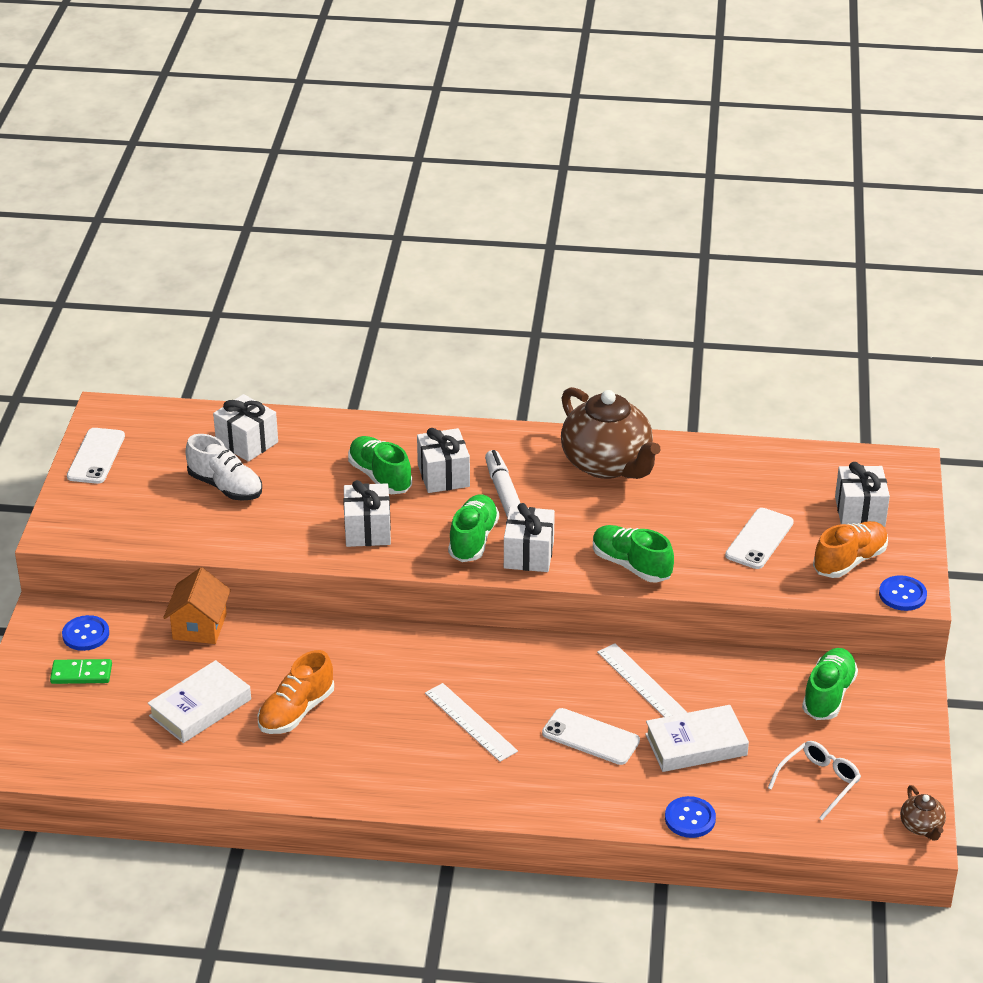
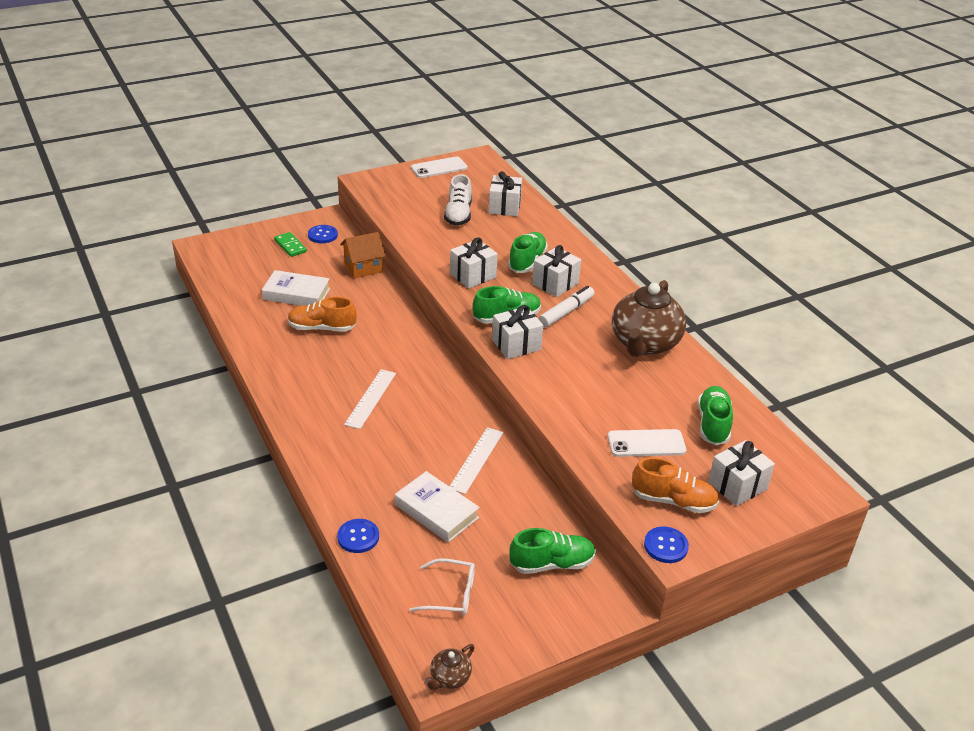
camera: 55 degrees right, 0 degrees up
white phone [542,708,640,765] -> none
green shoe [593,525,674,583] -> green shoe moved to [698,386,733,445]

